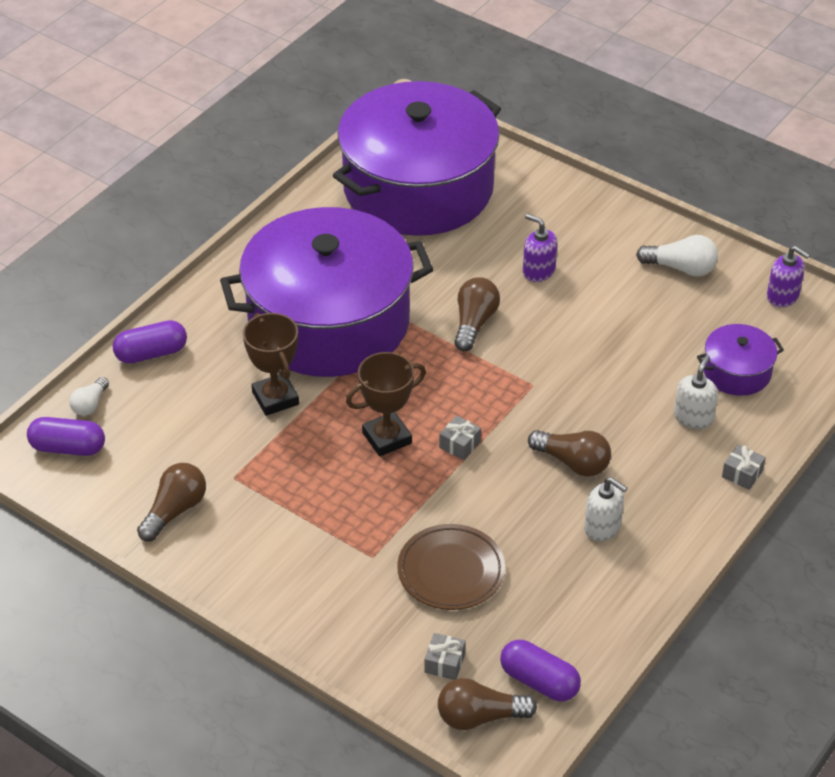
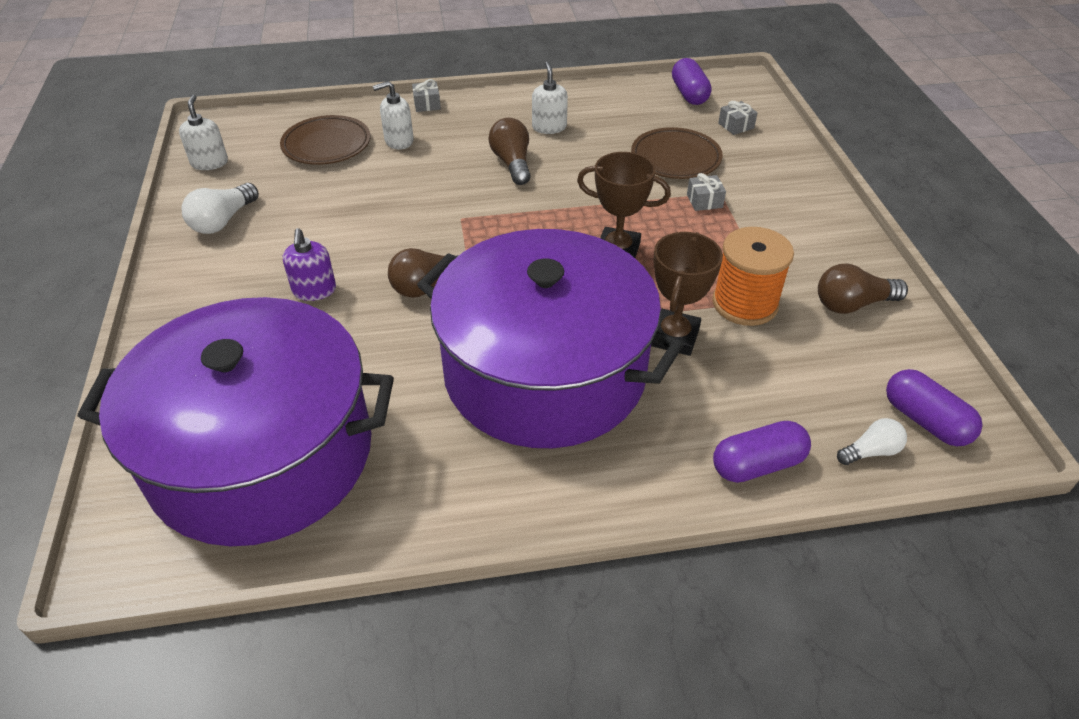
camera: 135 degrees left, 0 degrees up
purple capsule [113,320,187,364] -> purple capsule turned 45 degrees counterclockwise [713,421,811,483]
brown light bulb [438,678,537,730] -> none
grey gift [439,415,481,460] -> grey gift moved to [687,173,726,211]
white light bulb [636,235,718,276] -> white light bulb turned 120 degrees counterclockwise [181,183,259,234]
purple pot [697,324,784,396] -> brown plate [280,115,370,165]
purple soap dispenser [767,246,810,308] -> white soap dispenser [179,95,228,170]
none -> orange spool [712,227,794,326]

